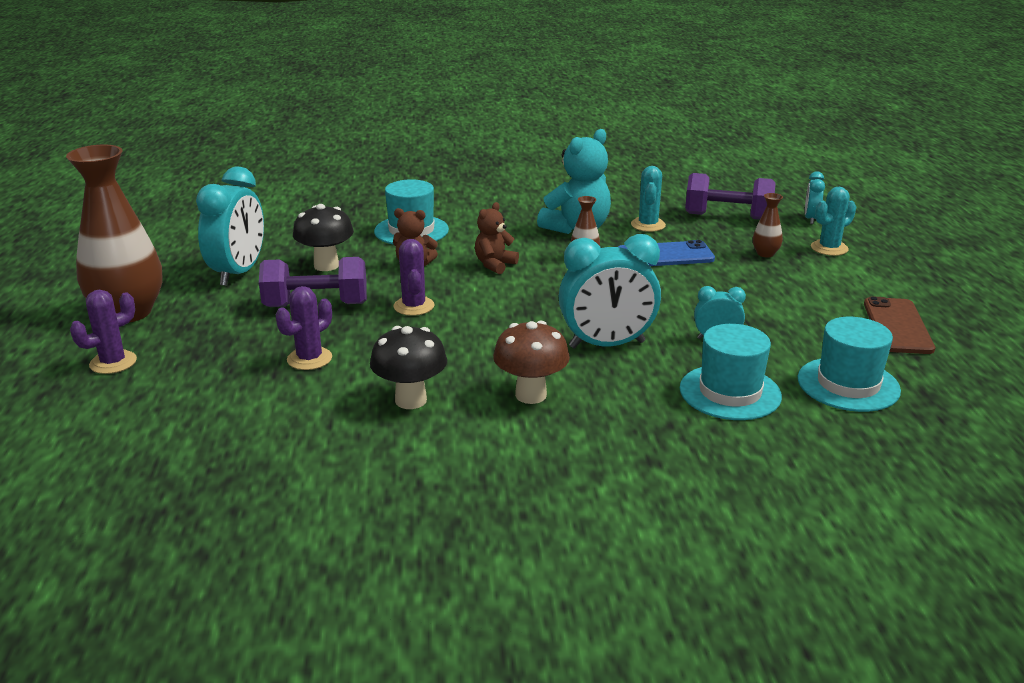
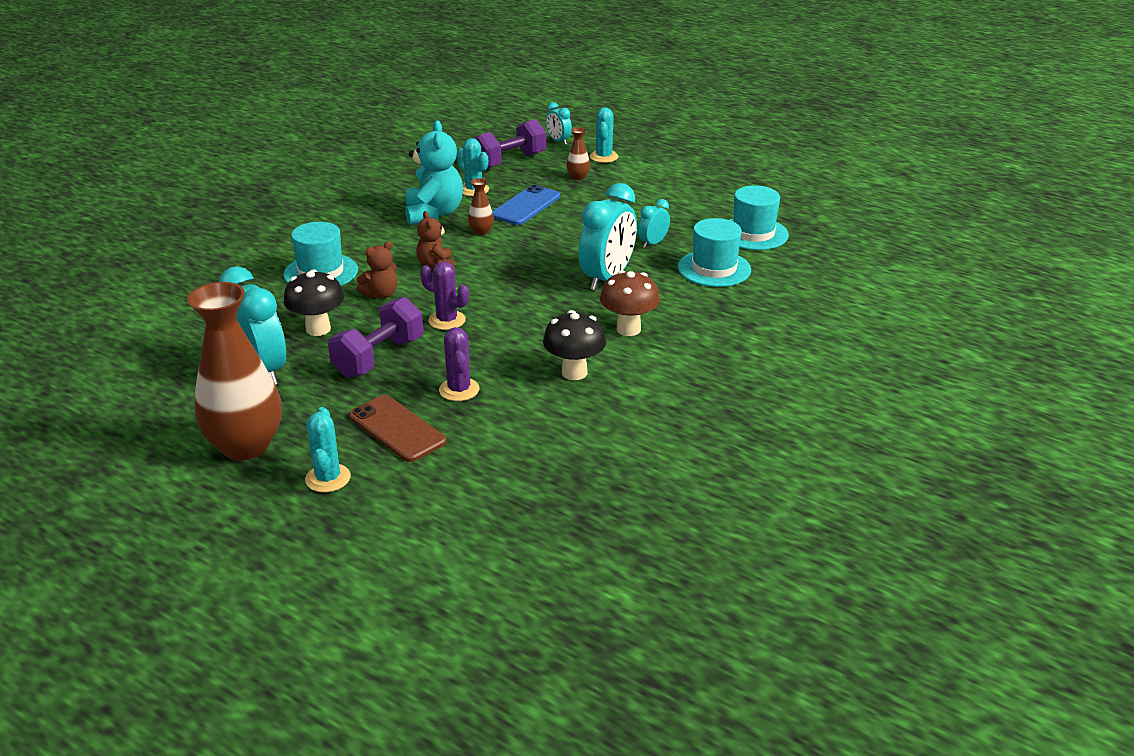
camera: 50 degrees left, 5 degrees up
purple cactus [70,290,137,374] -> turquoise cactus [305,407,351,492]
brown phone [864,296,935,354] -> brown phone moved to [349,395,447,462]

